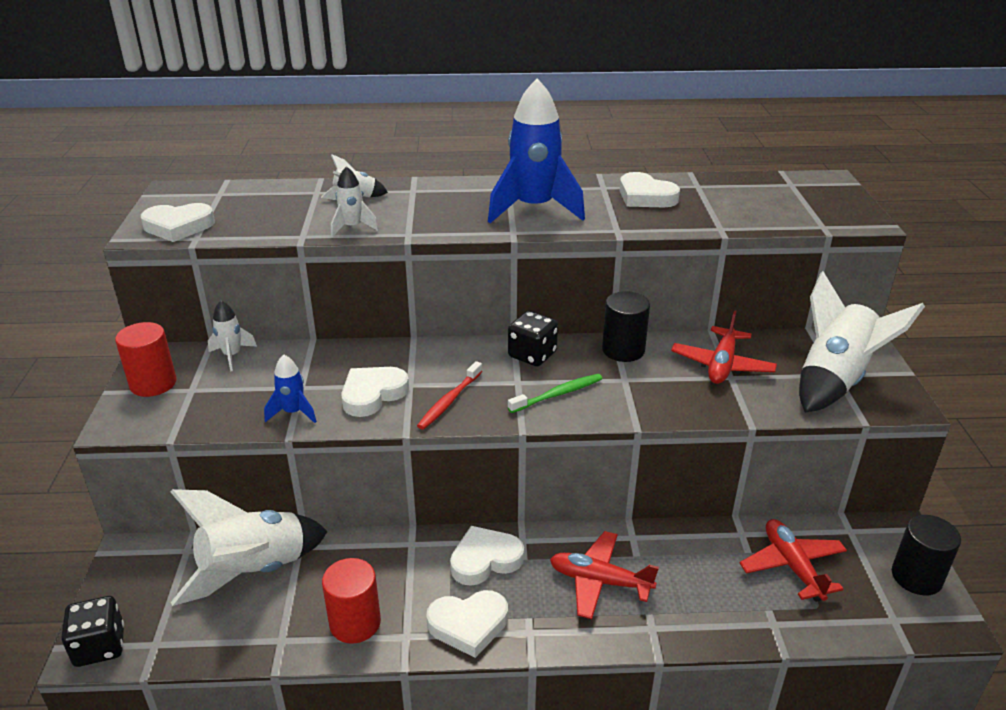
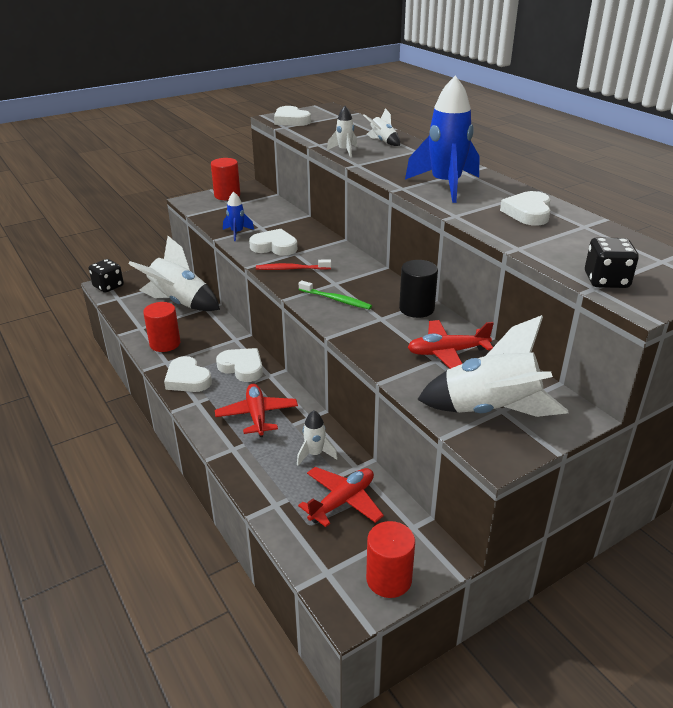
camera: 60 degrees right, 0 degrees up
white rocket [208,300,257,371] -> white rocket moved to [297,410,338,466]
black dice [508,311,558,366] -> black dice moved to [585,237,639,288]
black cylinder [892,515,961,595] -> red cylinder [366,521,415,598]

